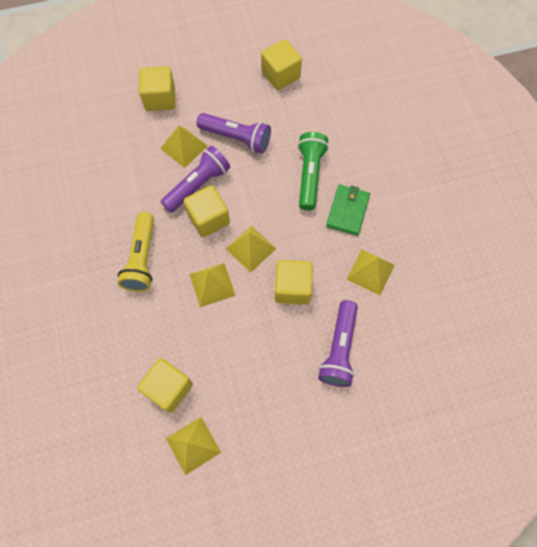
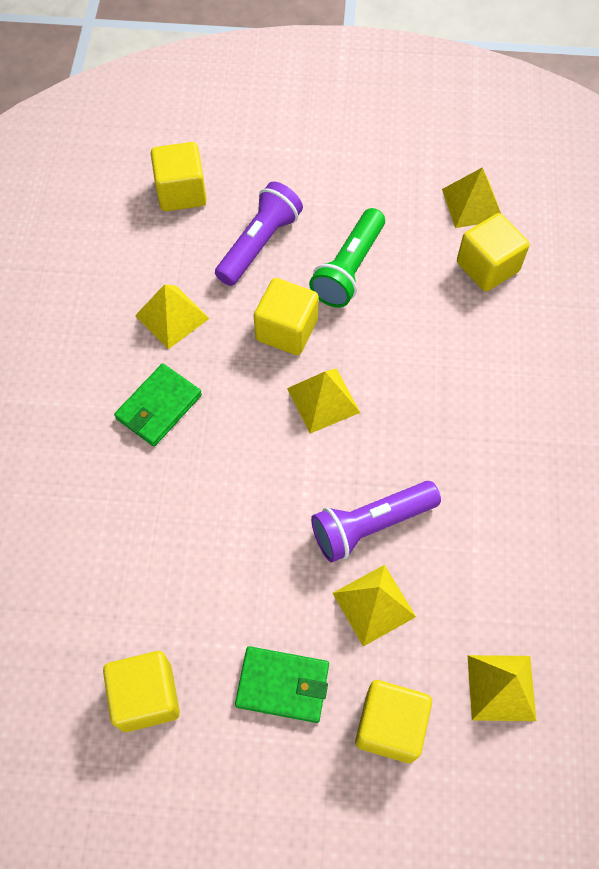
camera: 160 degrees left, 5 degrees down
yellow flashlight [118,212,154,292] -> none
yellow cube [184,185,230,238] -> yellow cube moved to [151,142,207,211]
yellow pyramid [189,263,236,307] -> yellow pyramid moved to [467,655,536,721]
purple flashlight [197,113,271,154] -> none
green flashlight [298,132,329,210] -> green flashlight moved to [309,208,385,308]
none -> green wallet [235,646,329,723]

